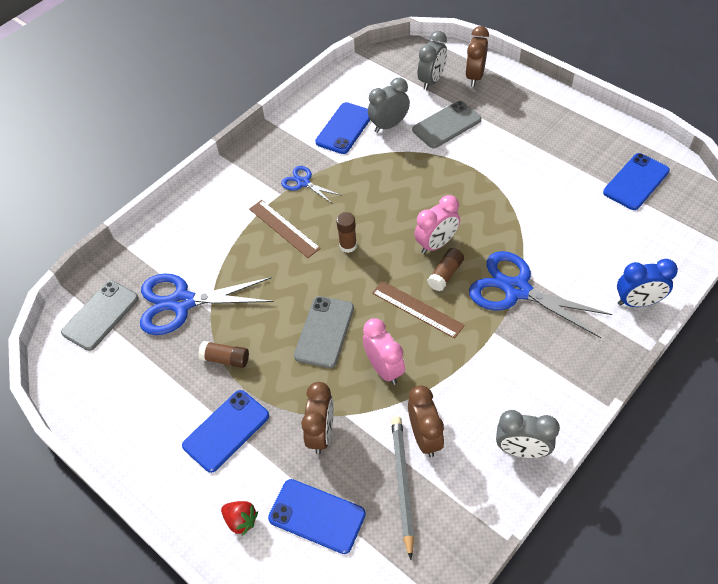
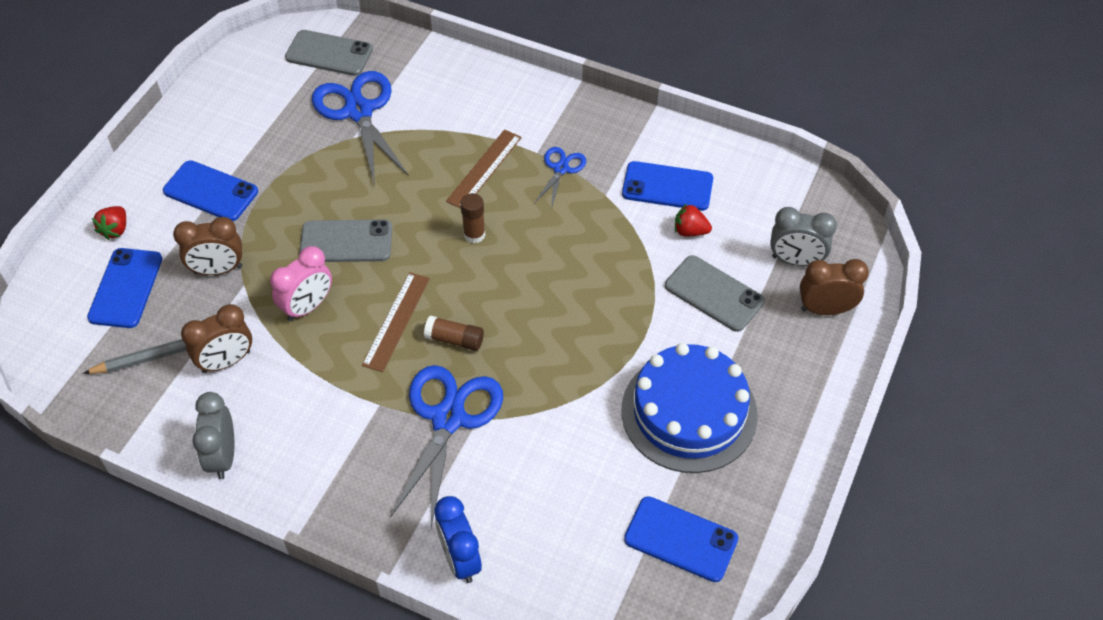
camera: 70 degrees right, 0 degrees up
brown glue stick [198,341,249,368] -> none
grey clock [368,78,410,133] -> red strawberry [675,203,712,236]
pink clock [414,195,460,254] -> none
none -> blue cake [621,343,758,473]

